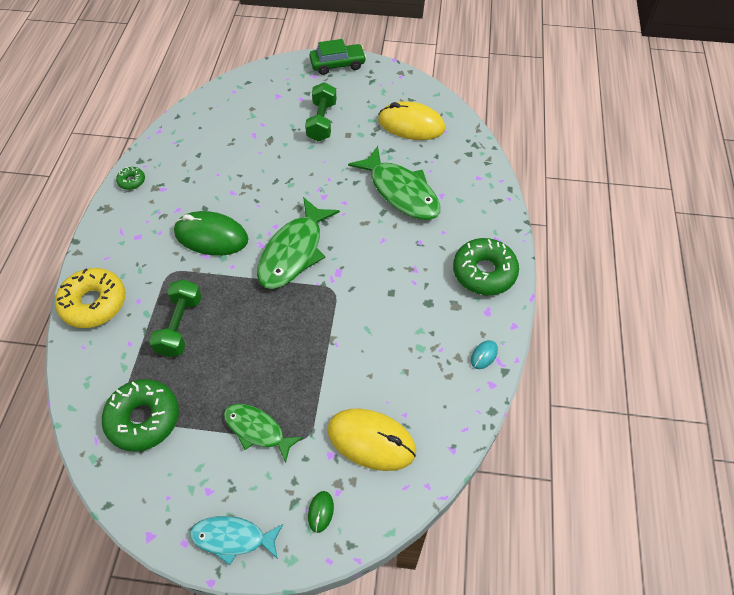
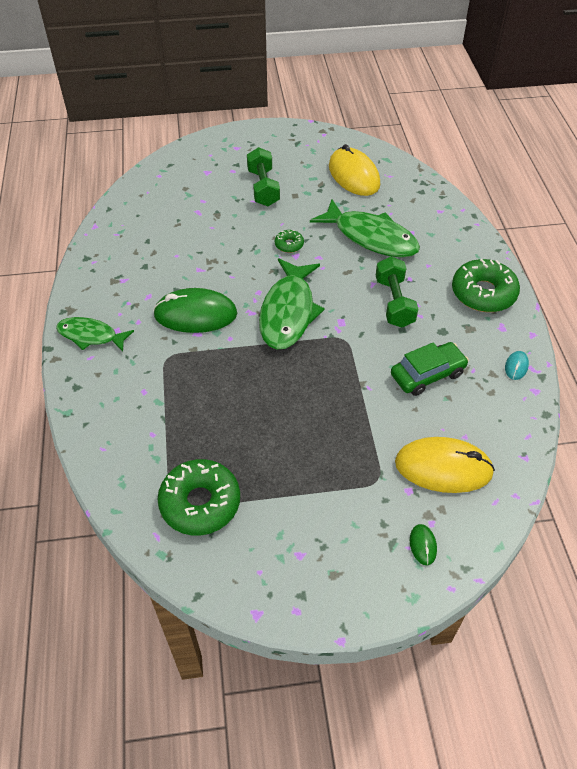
camera: 15 degrees left, 5 degrees down
yellow donut [55,268,126,328] -> none
green donut [116,167,145,190] -> green donut moved to [275,230,304,253]
green dumbbell [149,280,202,357] -> green dumbbell moved to [376,257,418,328]
turquoise fish [190,516,283,565] -> none
green fish [224,404,303,463] -> green fish moved to [56,317,134,352]
green car [309,39,366,75] -> green car moved to [391,342,469,396]
yellow mouse [378,101,445,140] -> yellow mouse turned 60 degrees clockwise [329,144,380,196]

